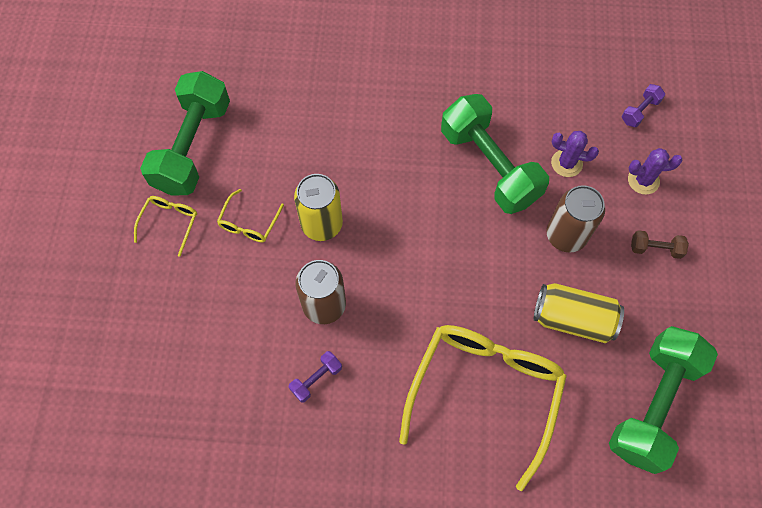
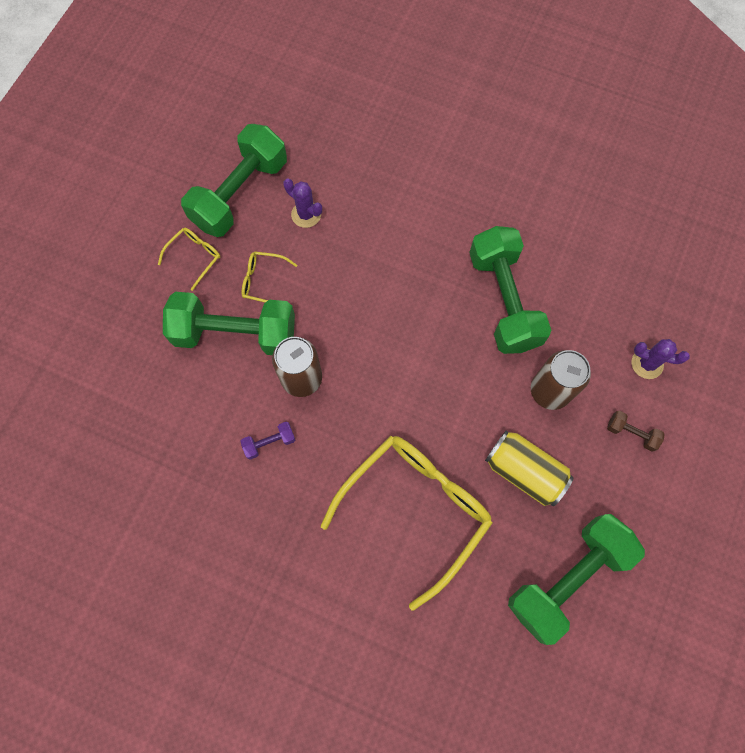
camera: 20 degrees right, 5 degrees up
yellow glasses [217,189,284,242] -> yellow glasses turned 60 degrees clockwise [242,251,297,302]
yellow can [294,174,343,241] -> none
purple cactus [551,131,599,177] -> purple cactus moved to [283,179,322,228]
purple dumbbell [622,84,665,127] -> none
none -> green dumbbell [163,292,295,355]

